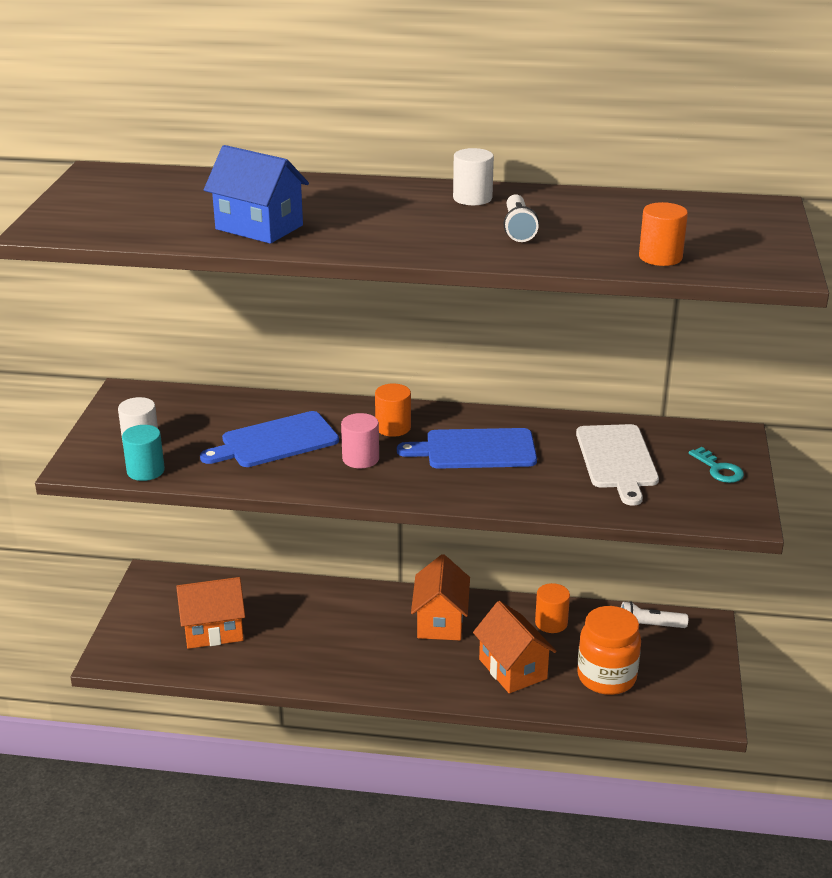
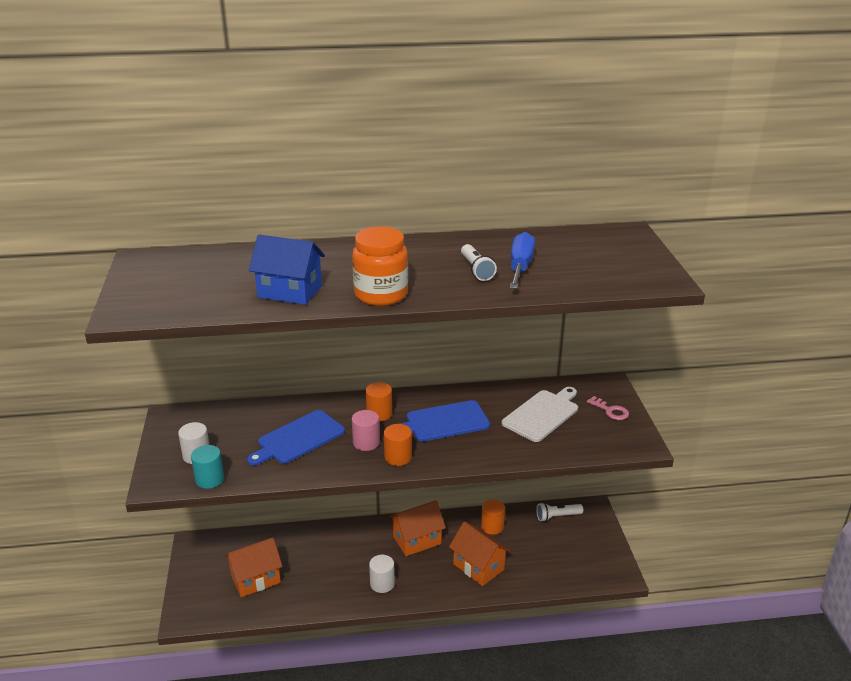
camera: 15 degrees left, 0 degrees up
orange house [411,554,470,640] -> orange house turned 75 degrees clockwise [389,500,446,556]
white cylinder [453,148,494,205] -> white cylinder moved to [369,555,395,593]
white cutting board [576,424,659,506] -> white cutting board turned 120 degrees counterclockwise [502,387,578,442]
orange jar [577,606,641,695] -> orange jar moved to [352,226,408,306]
orange cylinder [639,202,688,266] -> orange cylinder moved to [384,424,412,466]
turquoise key [689,447,744,483] -> pink key [587,396,629,420]
none -> blue screwdriver [510,232,535,289]

